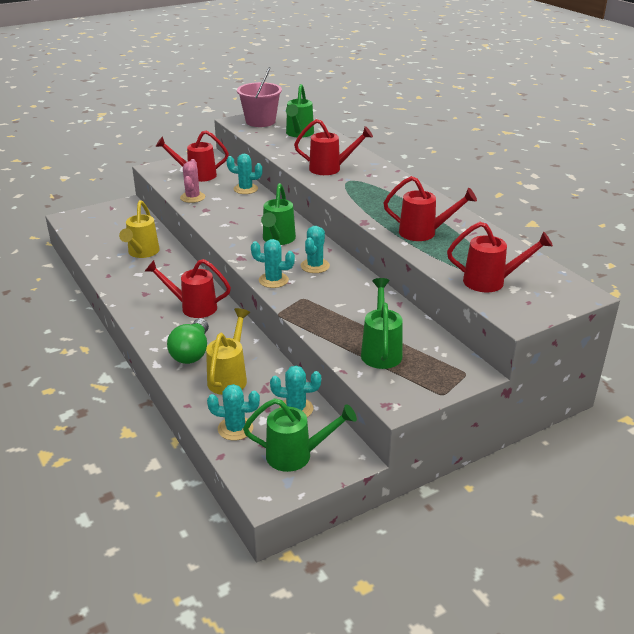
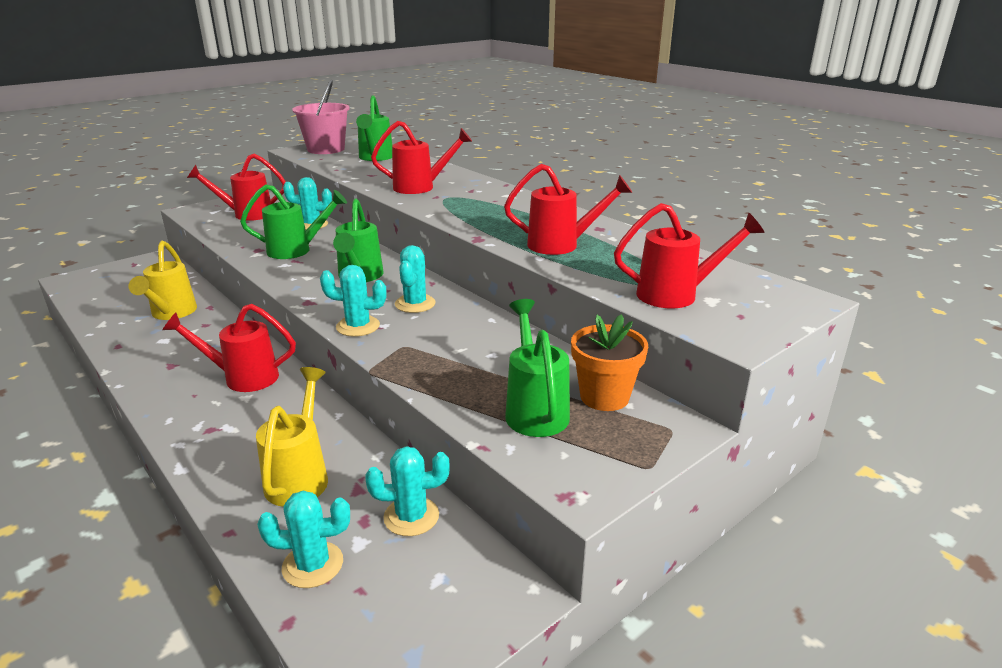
camera: 10 degrees left, 5 degrees down
green light bulb [167,318,209,364] -> none
pink cactus [180,159,205,203] -> none
green watering can [243,398,357,472] -> green watering can moved to [240,184,347,259]
none -> orange flower pot [571,314,648,411]

